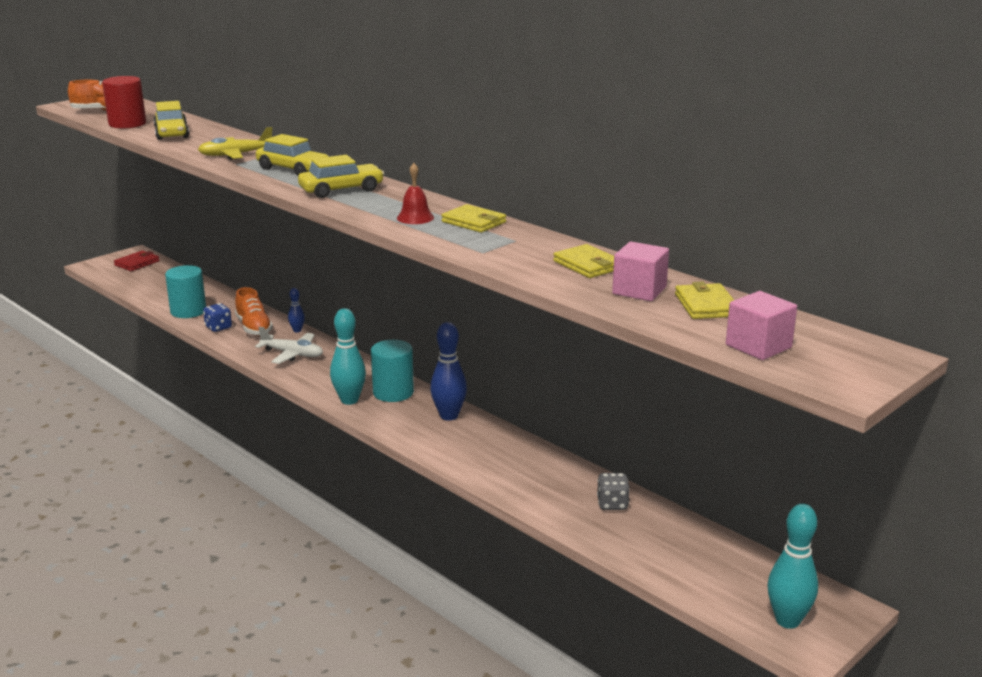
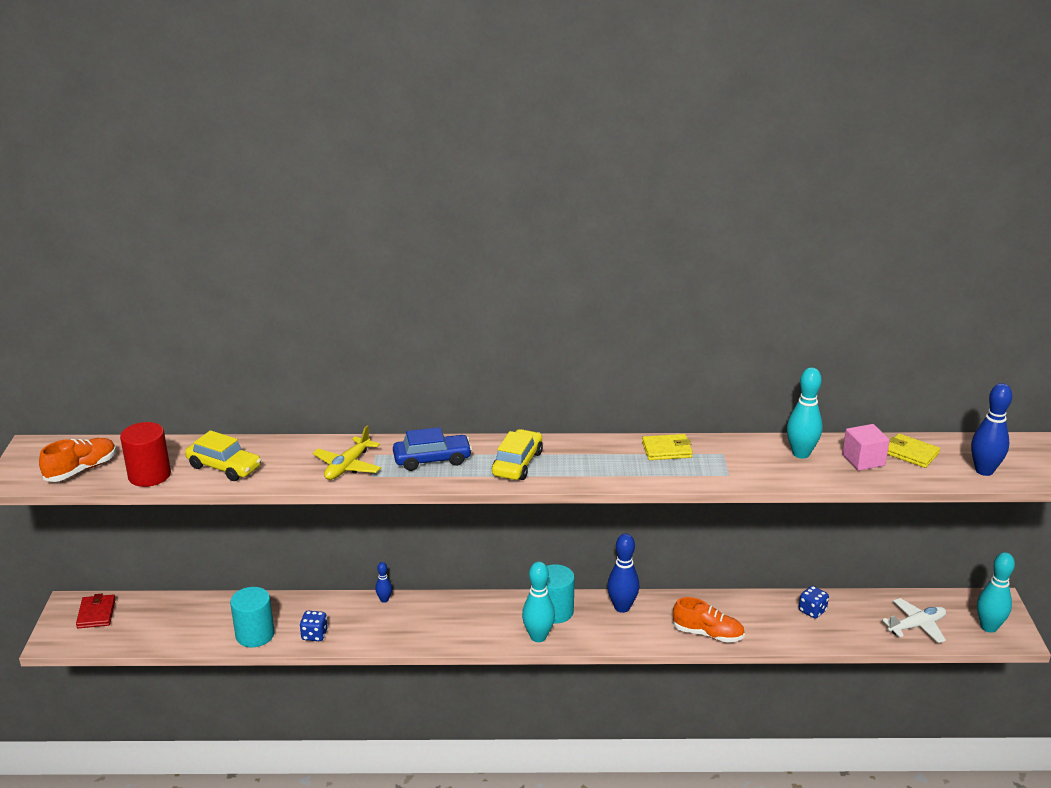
camera: 45 degrees left, 5 degrees up
orange shoe [235,287,273,336] -> orange shoe moved to [672,597,745,643]
white plane [255,327,323,364] -> white plane moved to [882,598,946,643]
yellow car [256,134,329,176] -> blue car [393,427,472,471]
red bell [397,163,434,224] -> none
yellow wallet [553,244,614,278] -> turquoise bowling pin [787,367,822,459]
grey dice [597,473,630,510] -> blue dice [799,586,829,618]
pink cube [726,291,797,360] -> blue bowling pin [971,383,1012,476]

